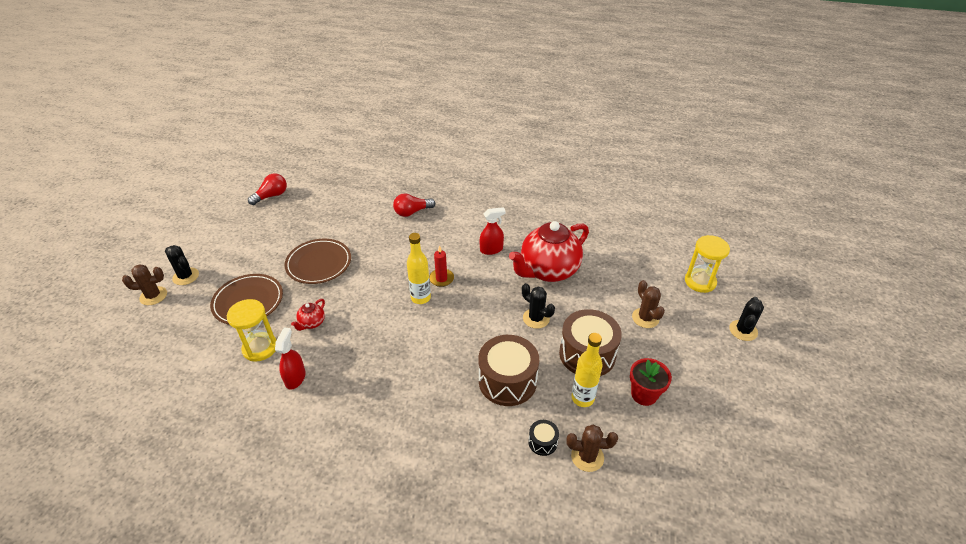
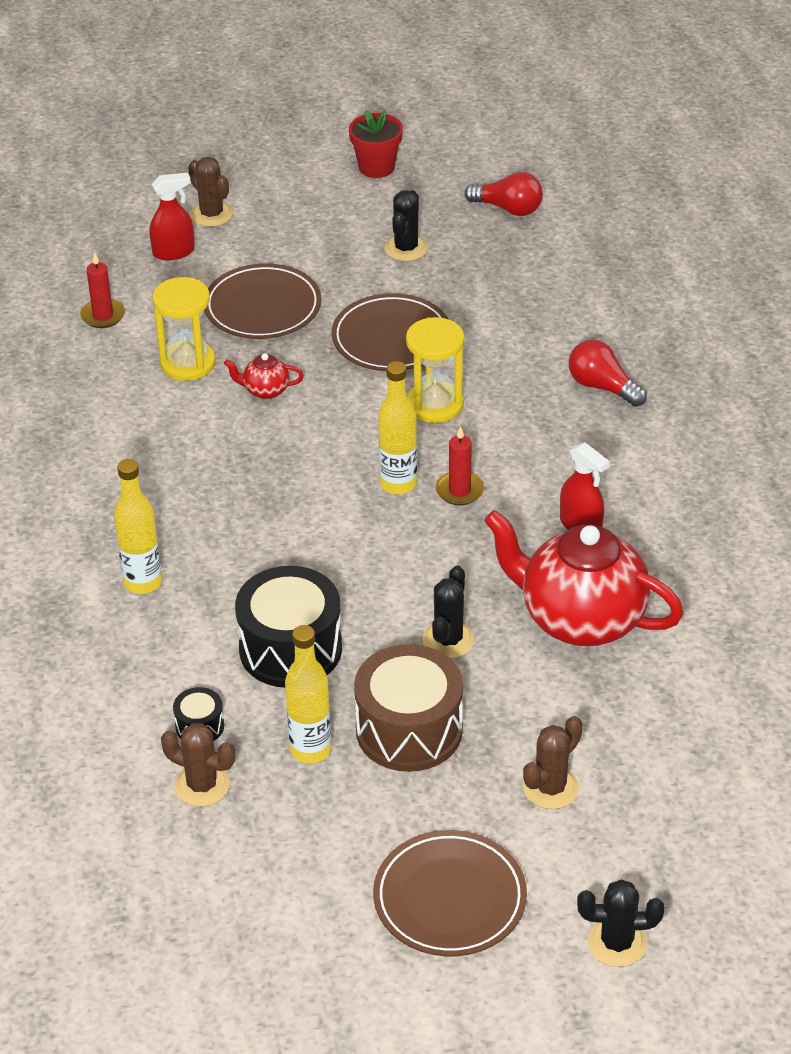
camera: 65 degrees right, 0 degrees up
black cactus [165,245,199,285] -> black cactus moved to [385,190,428,261]
red spray bottle [275,327,306,390] -> red spray bottle moved to [149,172,195,260]
brown drum [479,335,539,406] -> black drum [235,566,342,688]
brown cactus [567,425,618,472] -> brown cactus turned 45 degrees counterclockwise [161,723,235,807]
red flower pot [630,358,672,406] -> red flower pot moved to [349,110,403,178]
yellow hourglass [685,235,730,293] -> yellow hourglass moved to [406,317,464,423]
none -> red candle [80,252,125,328]
none -> yellow bottle [114,459,162,594]
none -> brown plate [373,830,527,957]

